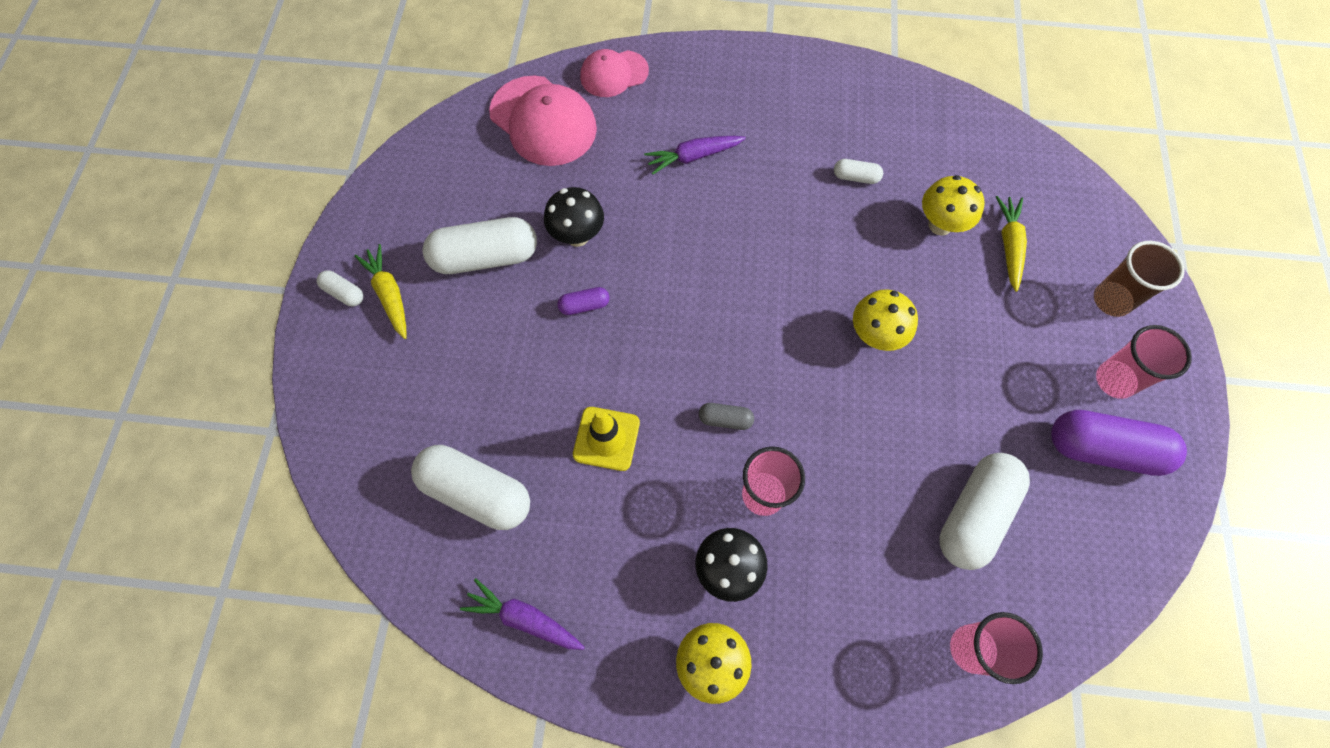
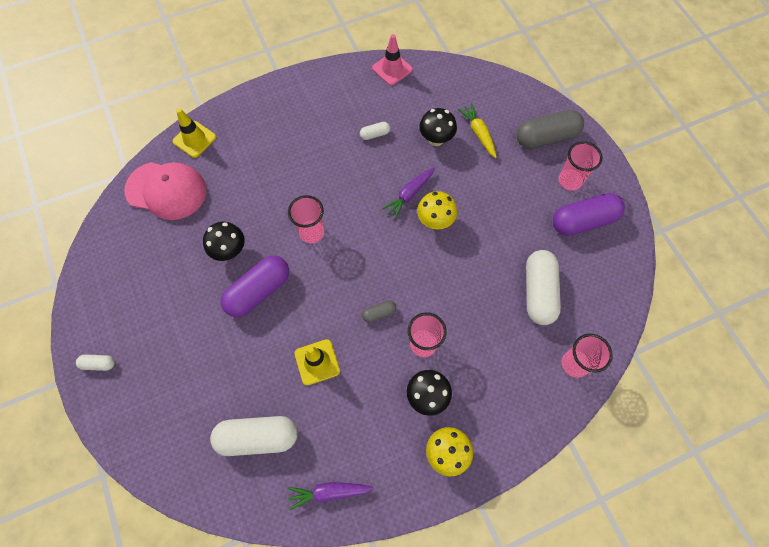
camera: 30 degrees left, 0 degrees up
yellow carrot [354,244,407,339] -> none
white capsule [422,217,537,274] -> none
purple capsule [557,287,610,315] -> purple capsule [221,255,289,317], size x2.17
pink cap [580,49,649,97] -> yellow traffic cone [173,108,216,158]
purple carrot [644,136,746,175] -> purple carrot moved to [382,168,435,219]
yellow mushroom [922,175,985,236] -> black mushroom [419,108,457,146]
brown cup [1094,241,1185,317] -> grey capsule [516,110,584,149]
none -> pink cup [288,195,324,243]
none -> pink traffic cone [372,34,413,86]

